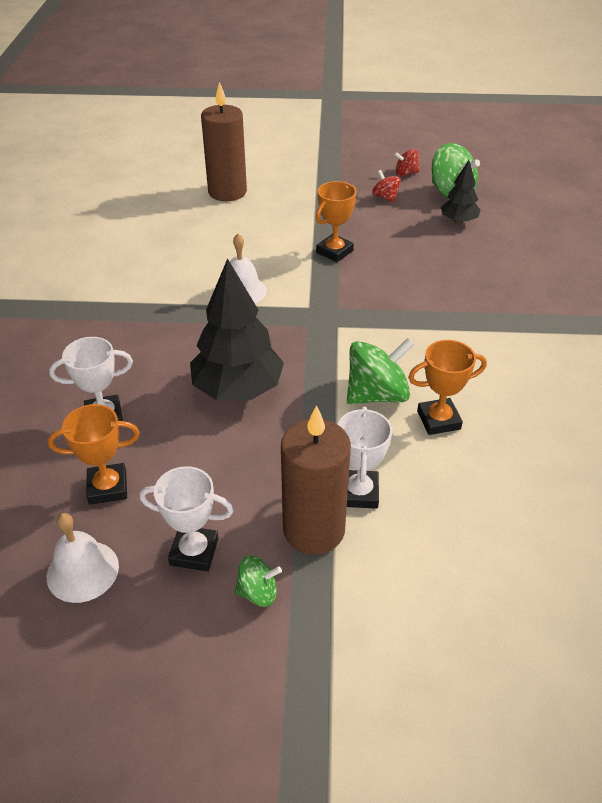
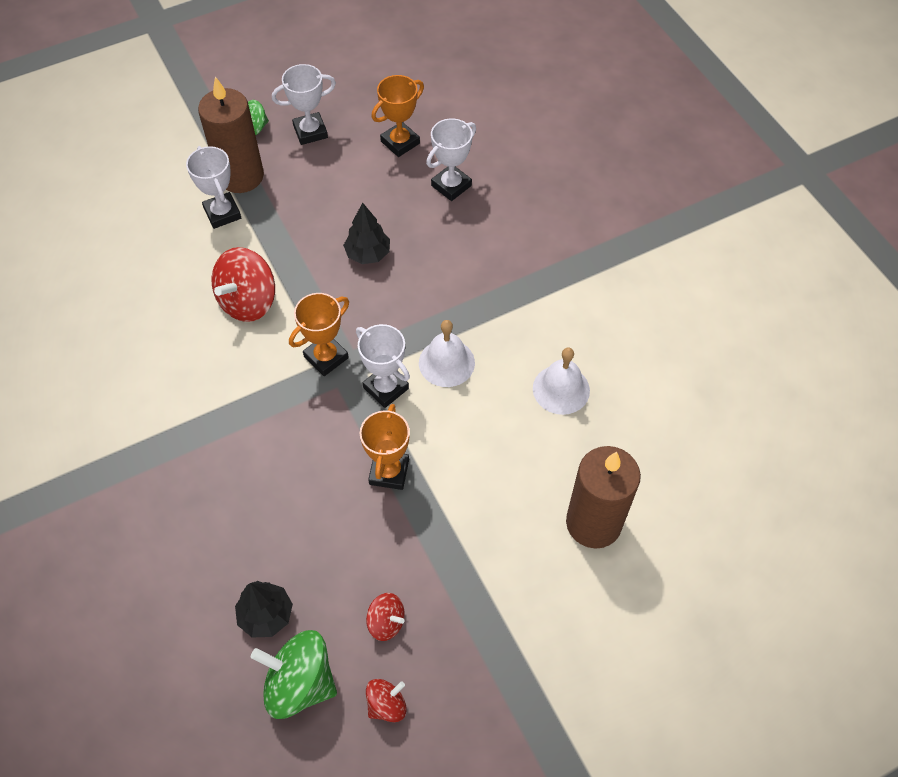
camera: 150 degrees right, 15 degrees up
white bell [47,513,119,603] -> white bell moved to [533,348,590,415]
black tree [190,258,284,400] -> black tree [343,202,390,264], size x0.55
green spinning top [347,338,414,404] -> red spinning top [212,247,275,322]
orange trophy [409,340,487,435] -> orange trophy moved to [289,293,349,376]
none -> white trophy [356,324,410,408]

